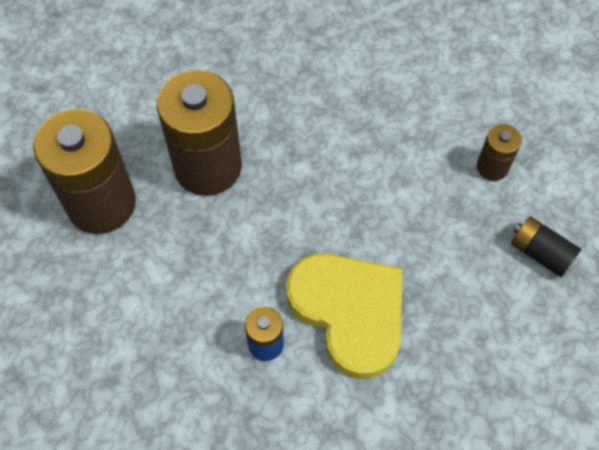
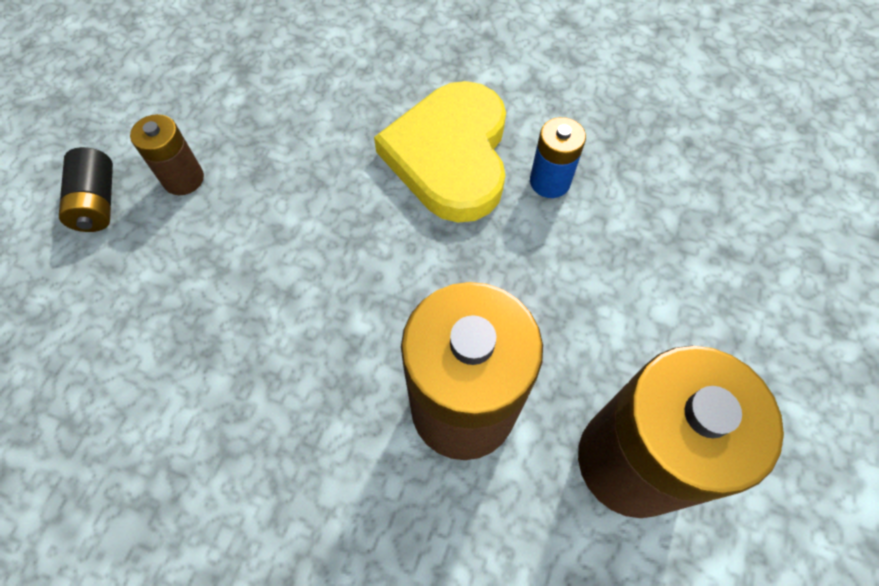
camera: 140 degrees left, 0 degrees up
black battery [511,216,581,277] -> black battery moved to [59,147,113,232]

